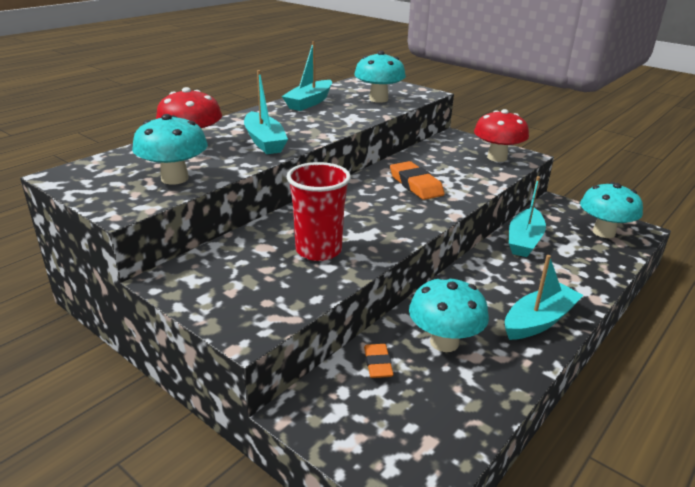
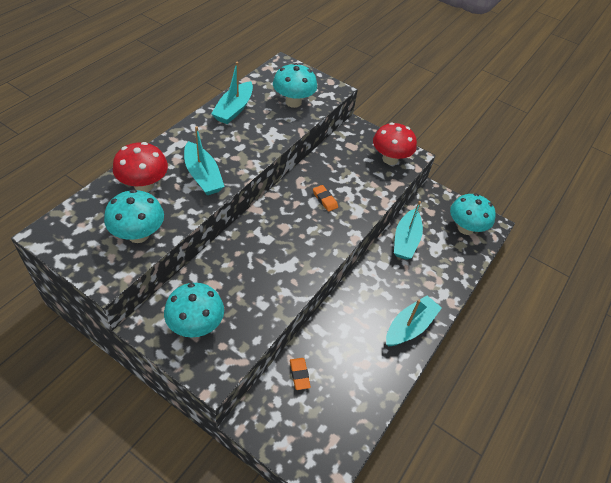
camera: 10 degrees left, 20 degrees up
red cup [287,162,351,261] -> none
orange eraser [390,161,445,200] -> orange eraser [313,185,338,212], size x0.59
turquoise mushroom [409,276,489,352] -> turquoise mushroom moved to [164,283,224,338]

